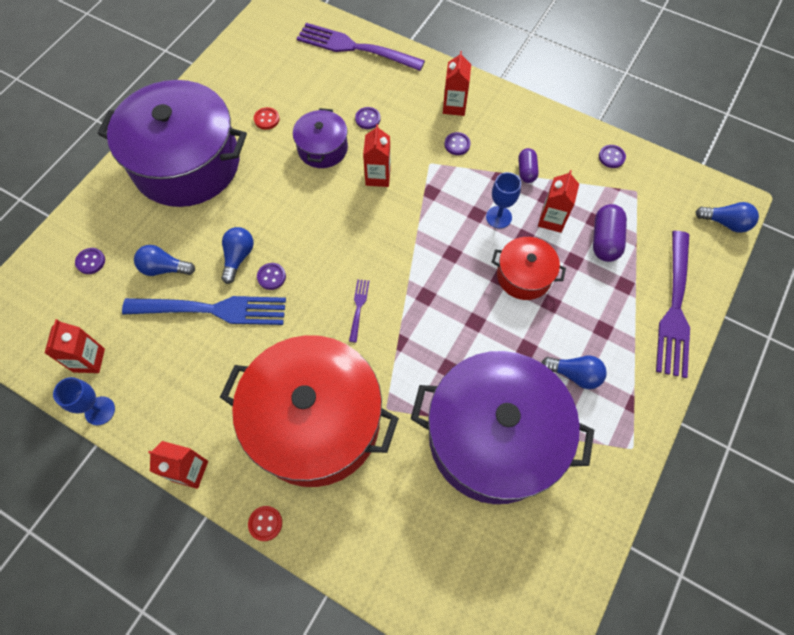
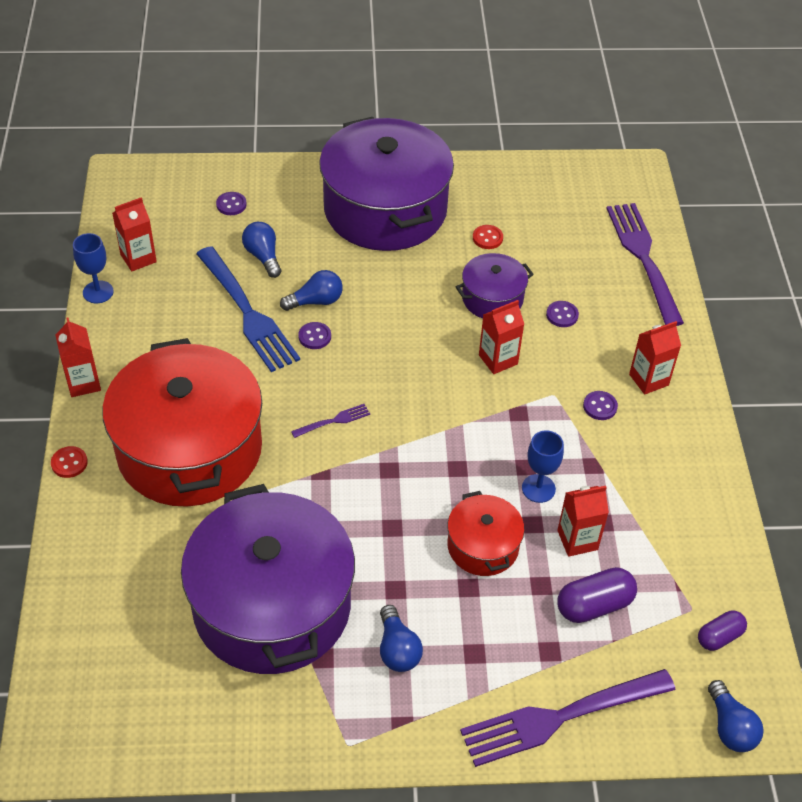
camera: 55 degrees right, 15 degrees down
purple capsule [518,148,538,183] -> purple capsule moved to [698,611,747,651]
purple button [599,145,626,168] -> none

